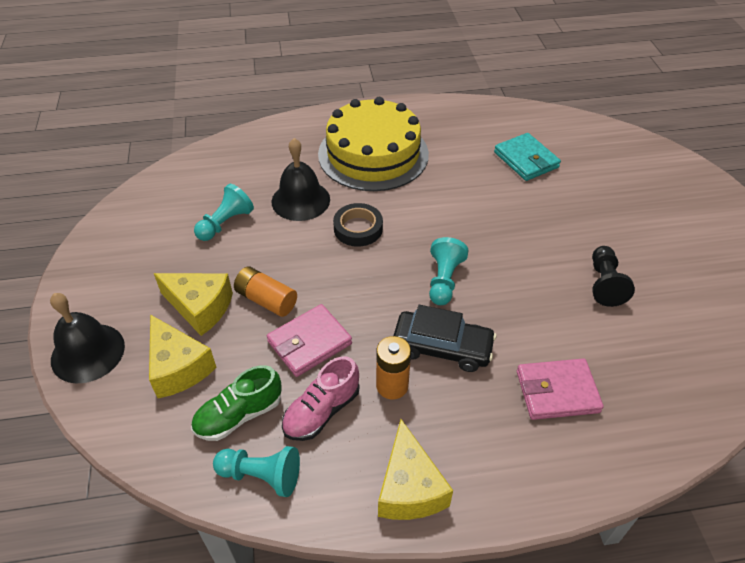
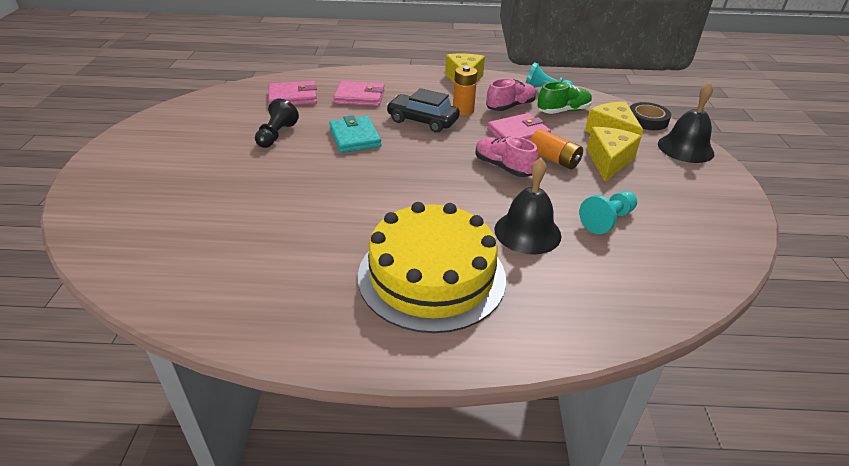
camera: 170 degrees left, 10 degrees down
yellow cheese [154,273,233,336] -> yellow cheese turned 75 degrees clockwise [587,127,642,182]
black tape [333,203,383,247] -> black tape moved to [630,102,671,130]
turquoise pawn [429,237,469,305] -> none
turquoise wallet [494,133,561,181] -> turquoise wallet moved to [329,115,382,153]
none -> pink wallet [268,81,317,105]
none -> pink shoe [475,137,539,177]

